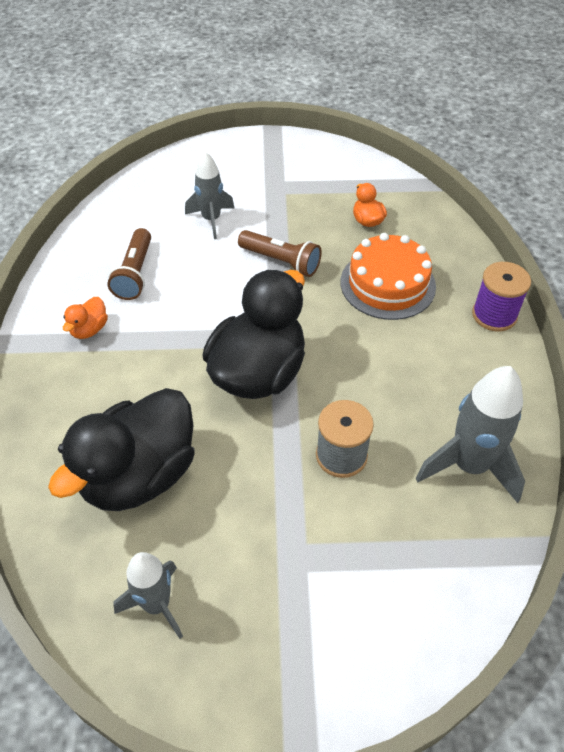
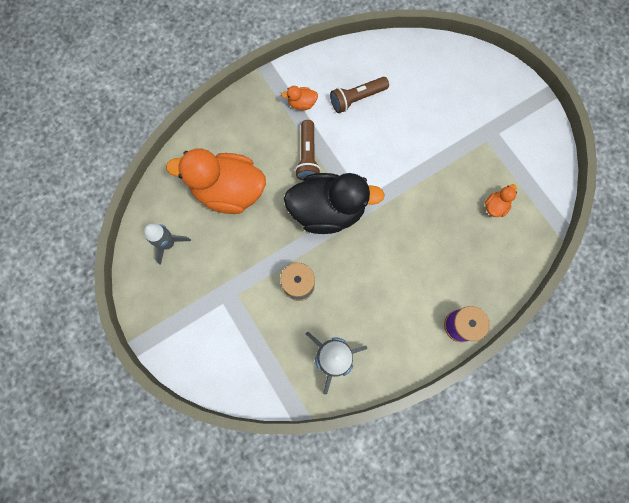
camera: 60 degrees right, 25 degrees up
black duck [48,388,195,511] -> orange duck [166,149,266,214]
grey rocket [185,152,235,239] -> none
brown flashlight [238,230,322,277] -> brown flashlight moved to [295,120,321,181]
orange cake [341,233,436,320] -> none

